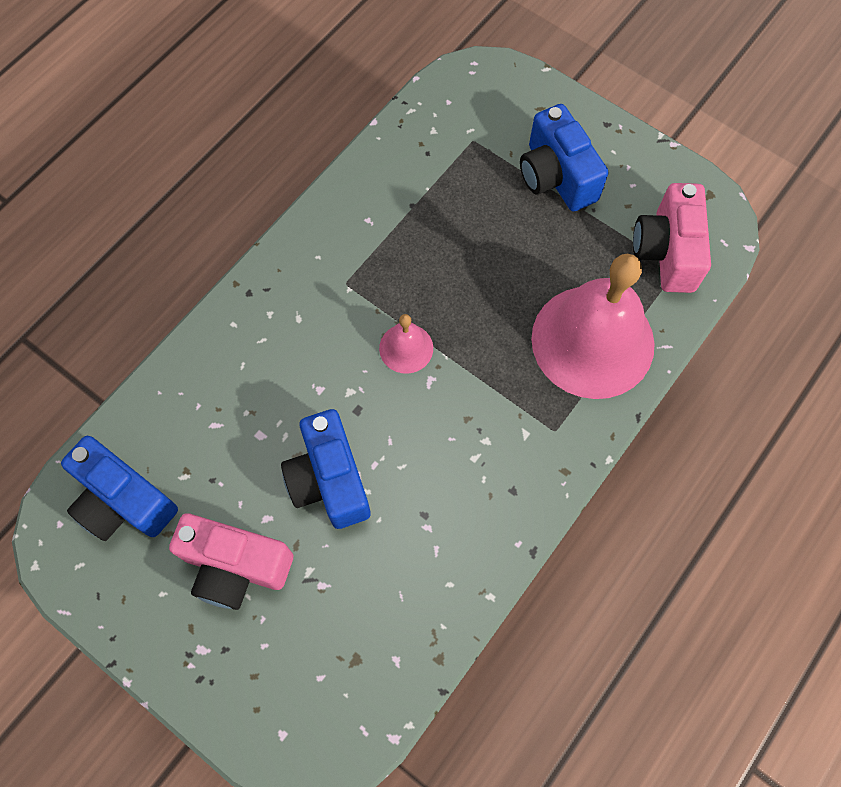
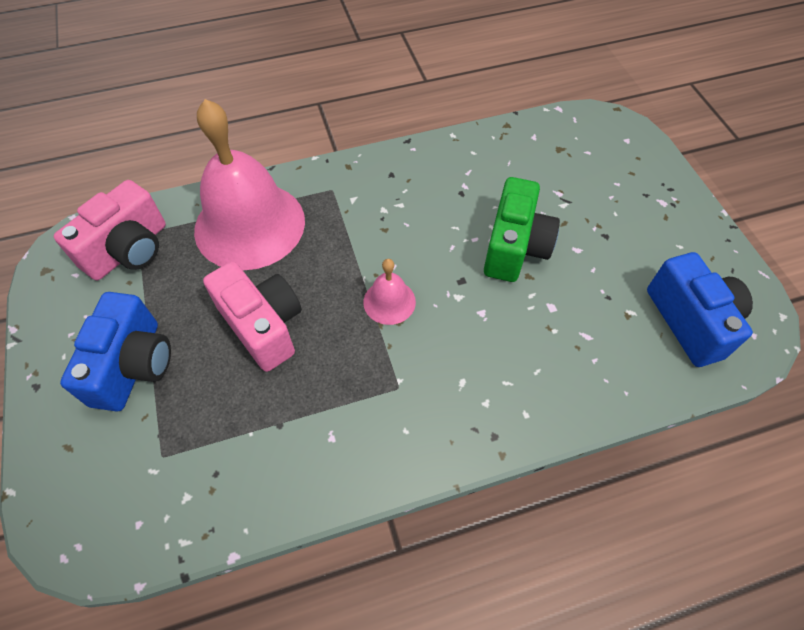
camera: 145 degrees left, 10 degrees down
pink camera [169,514,293,610] -> pink camera moved to [203,262,302,372]
blue camera [281,409,371,529] -> green camera [484,177,560,282]

